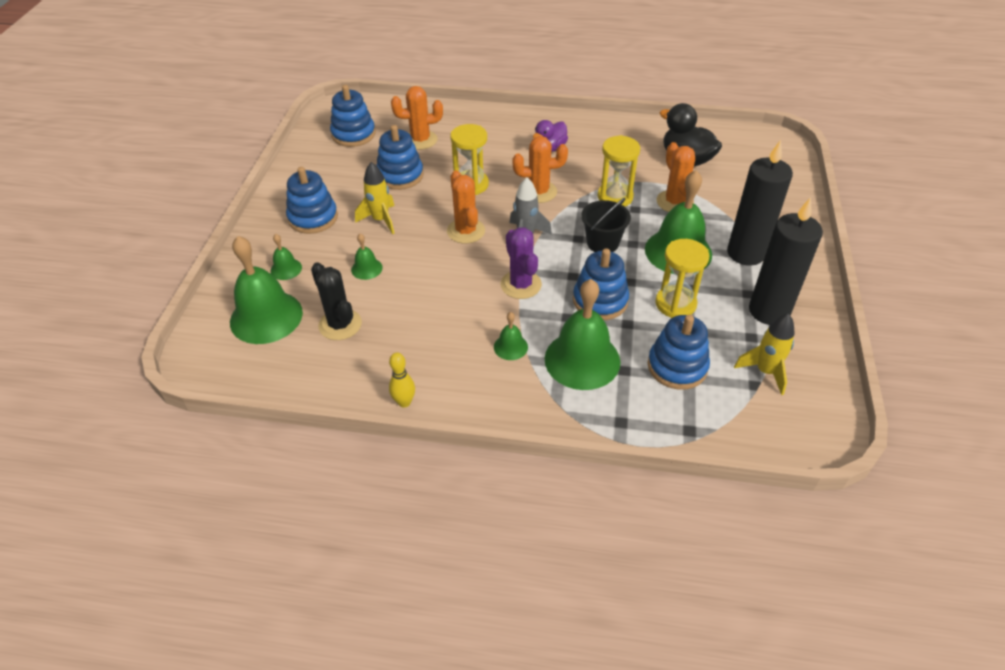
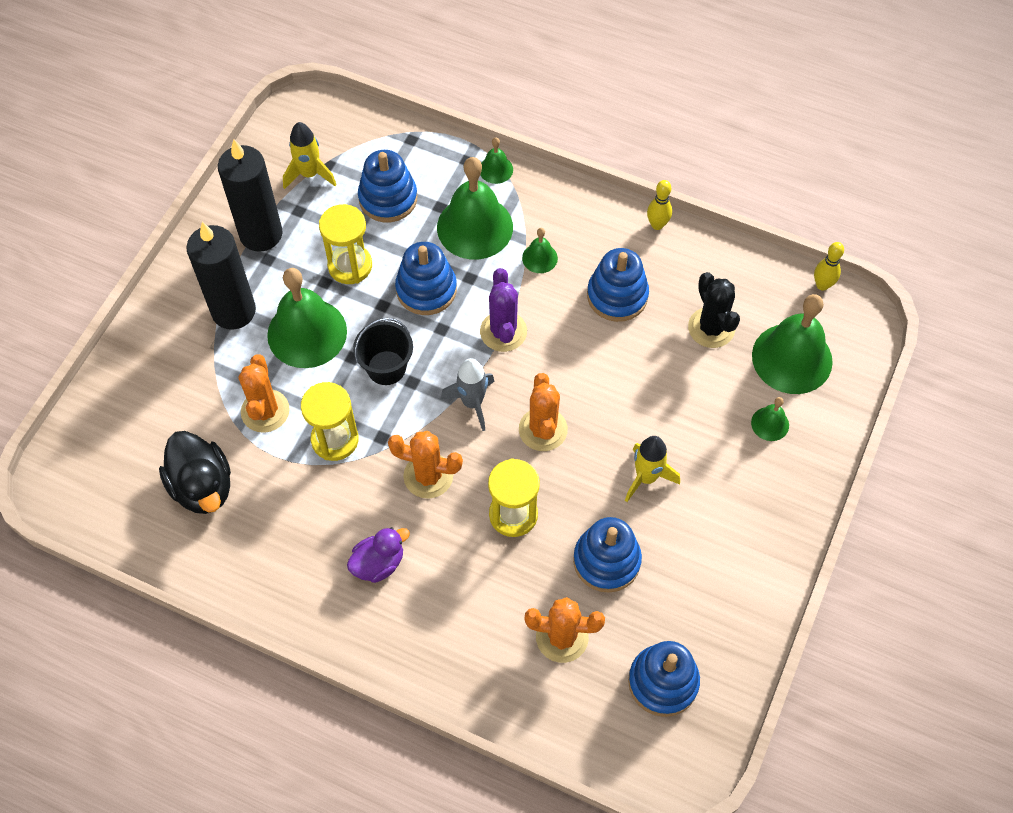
camera: 165 degrees left, 15 degrees up
blue stacking toy [286,167,338,234] -> blue stacking toy moved to [587,248,649,322]
green bell [351,234,383,280] -> green bell moved to [480,137,513,184]
none -> yellow bowling pin [814,242,844,291]

